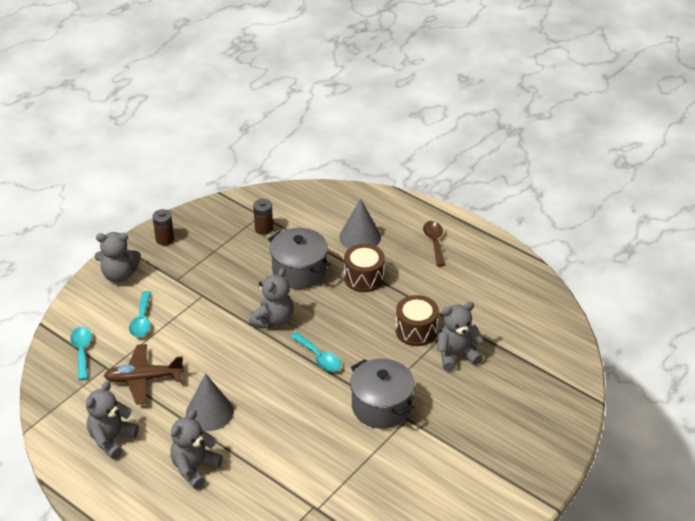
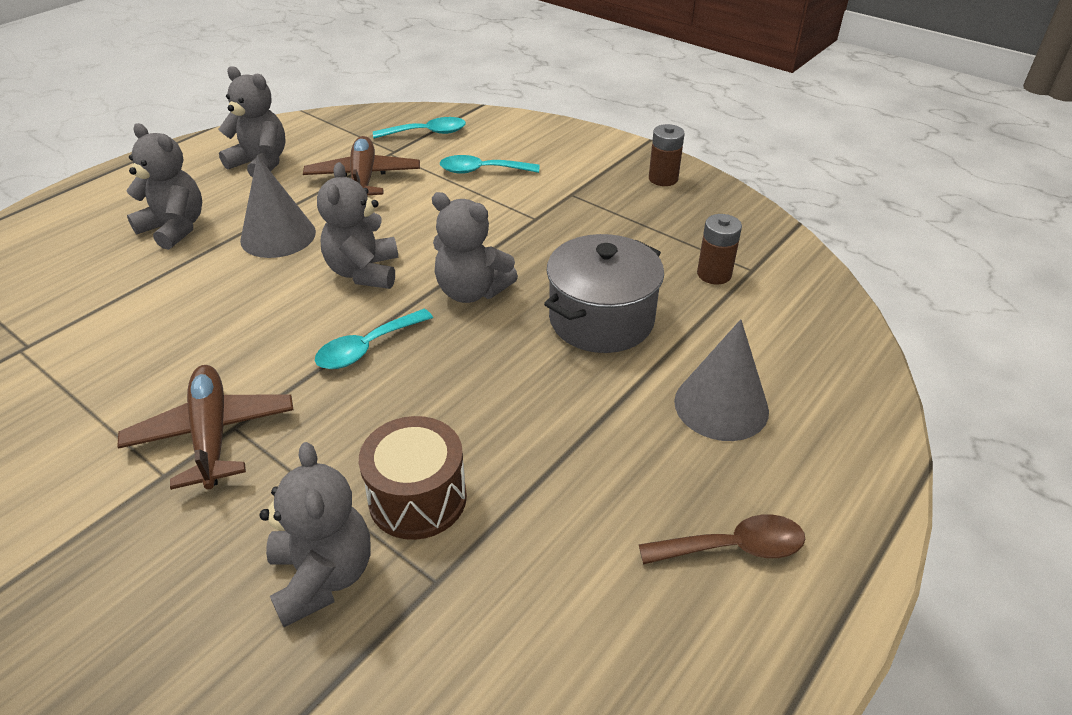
camera: 90 degrees right, 0 degrees up
grey teddy bear [95,232,141,283] -> grey teddy bear moved to [317,162,398,289]
brown drum [344,244,385,292] -> none
grey pot [350,358,415,429] -> brown plane [117,365,293,490]

